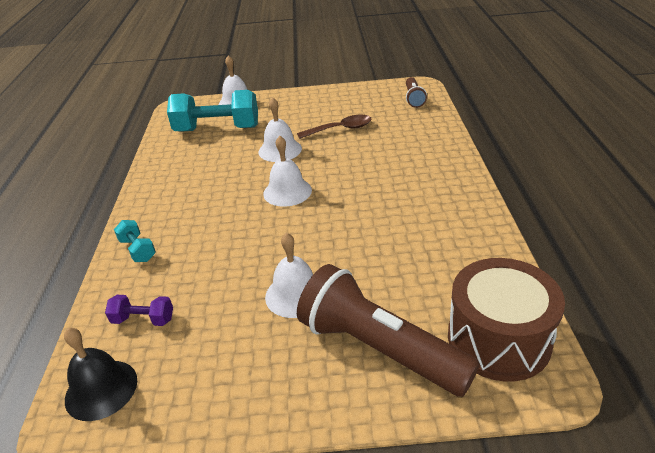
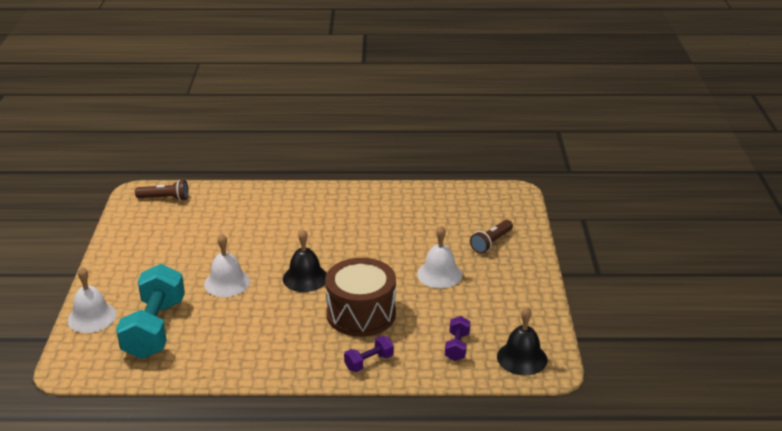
camera: 90 degrees left, 5 degrees down
turquoise dumbbell [114,220,156,262] -> purple dumbbell [344,336,394,372]
white bell [263,136,312,207] -> black bell [283,229,327,292]
brown spoon [297,115,372,139] -> none
brown flashlight [297,264,480,397] -> brown flashlight [470,220,513,254], size x0.50
brown drum [448,258,565,382] -> brown drum moved to [325,258,396,337]

